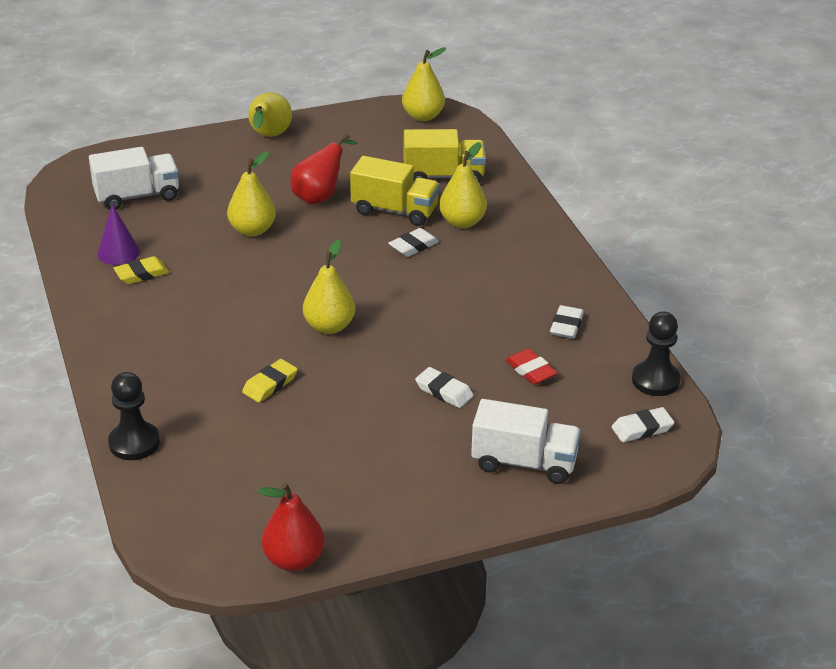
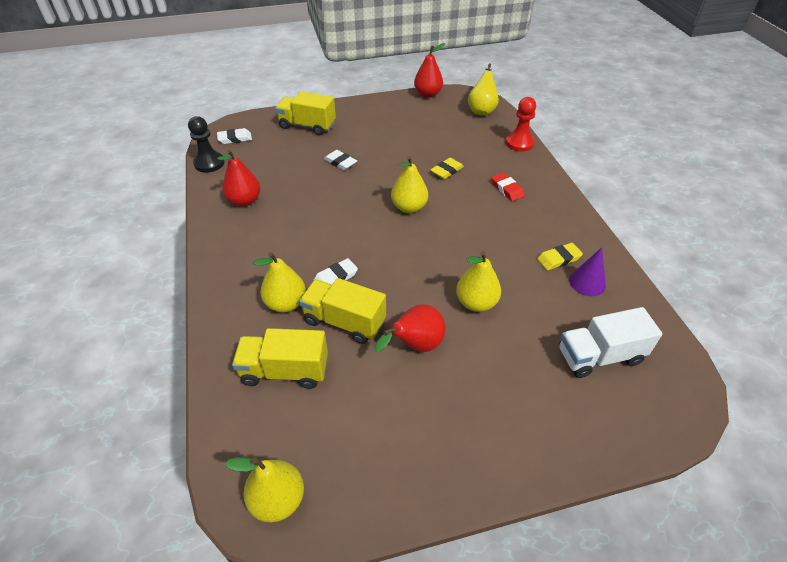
camera: 175 degrees left, 10 degrees up
black pawn [108,372,160,460] -> red pawn [506,97,536,152]
yellow pear [248,92,292,137] -> yellow pear moved to [468,64,499,116]
white truck [471,399,581,484] -> yellow truck [275,91,336,135]
red eraser [505,349,558,385] -> red eraser moved to [491,172,525,201]
white eraser [550,305,584,339] -> red pear [217,150,260,206]

